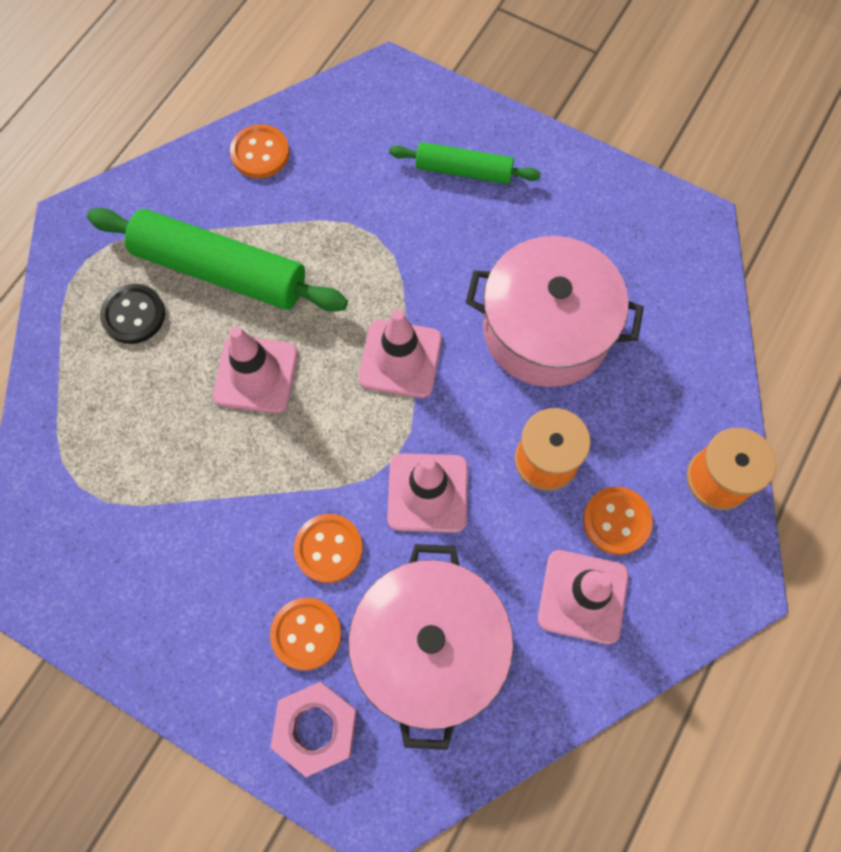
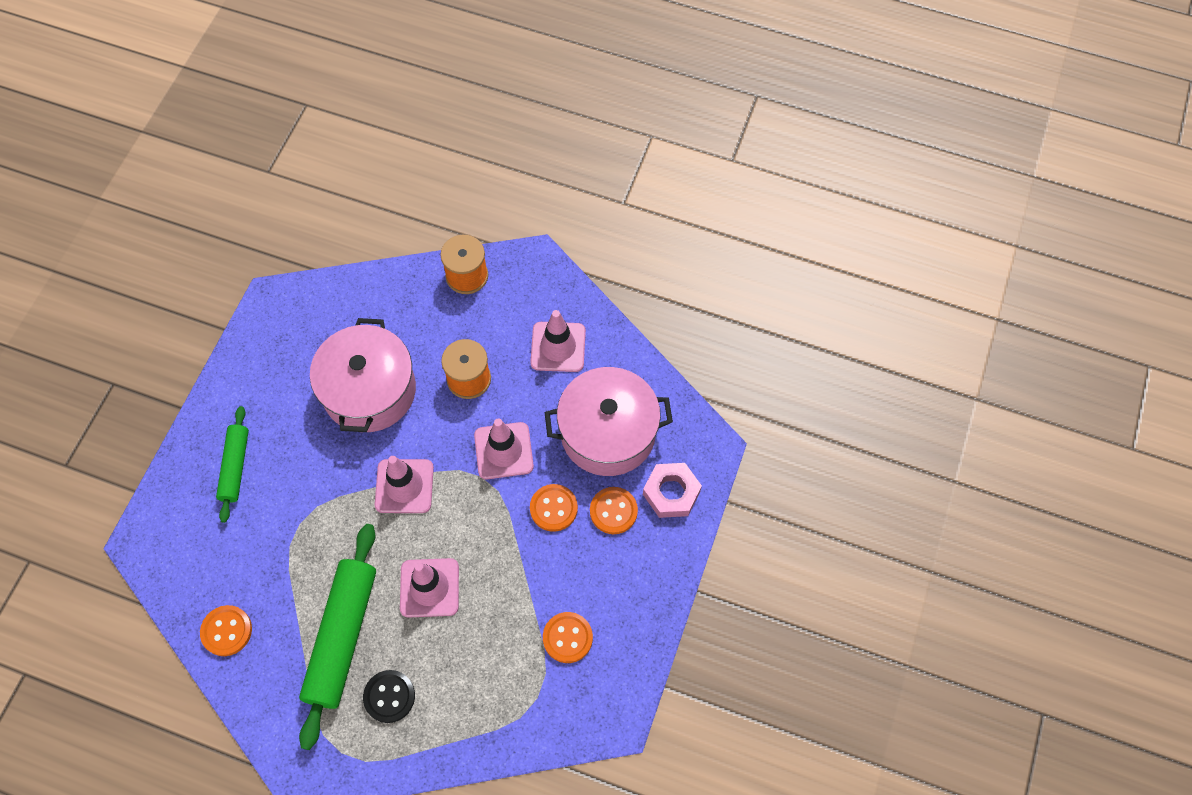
camera: 100 degrees left, 5 degrees down
orange button [583,487,653,555] -> orange button moved to [543,612,593,663]

